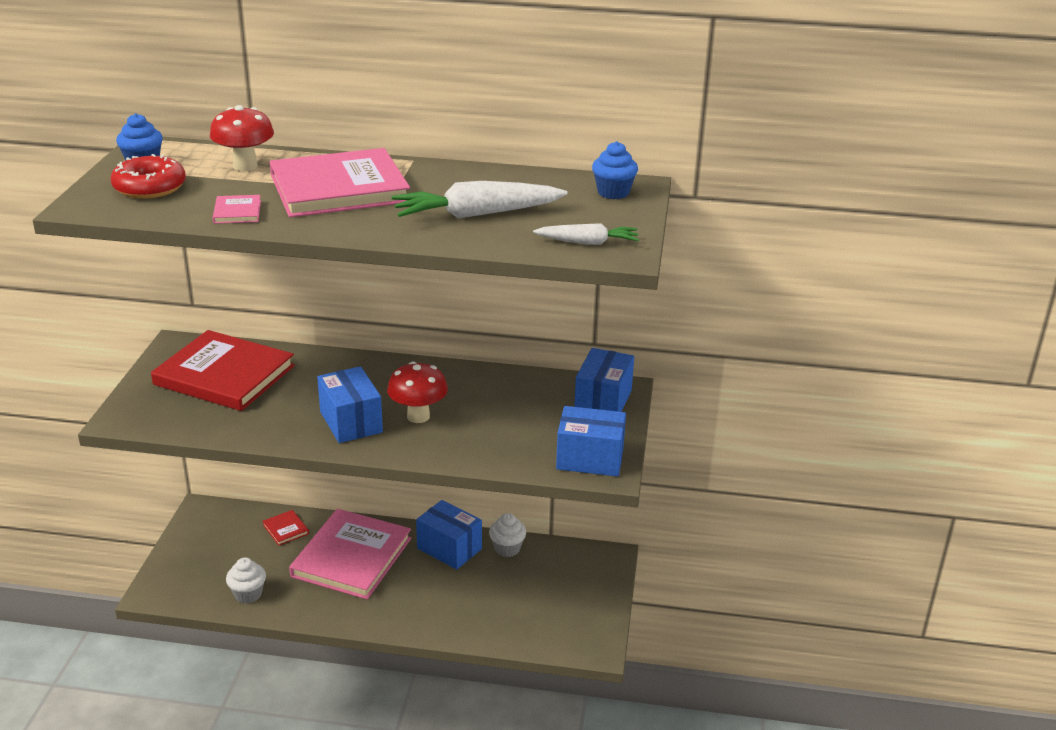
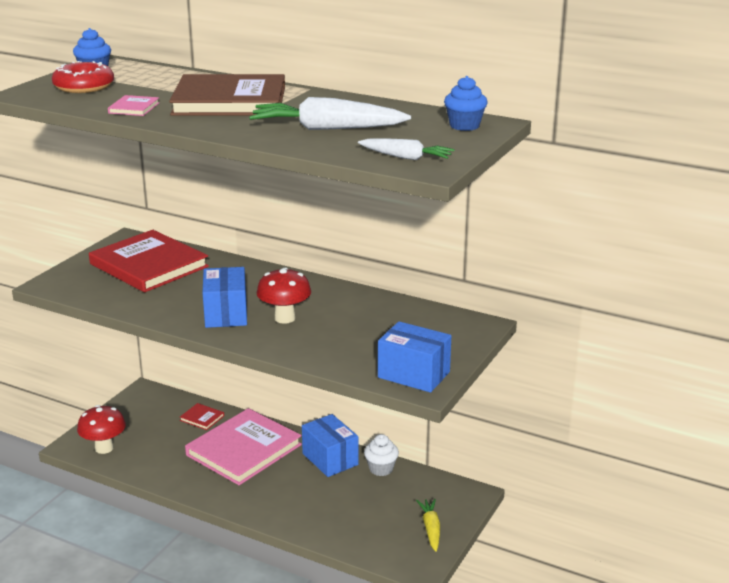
camera: 20 degrees right, 5 degrees down
red mushroom [210,105,274,171] -> red mushroom moved to [77,405,126,454]
white cupcake [226,557,266,604] -> none
red book [262,510,309,546] -> red book turned 45 degrees counterclockwise [180,403,224,430]
pink book [270,148,410,217] -> brown book [169,74,285,116]
blue box [574,348,634,412] -> none
none -> yellow carrot [416,499,440,552]

